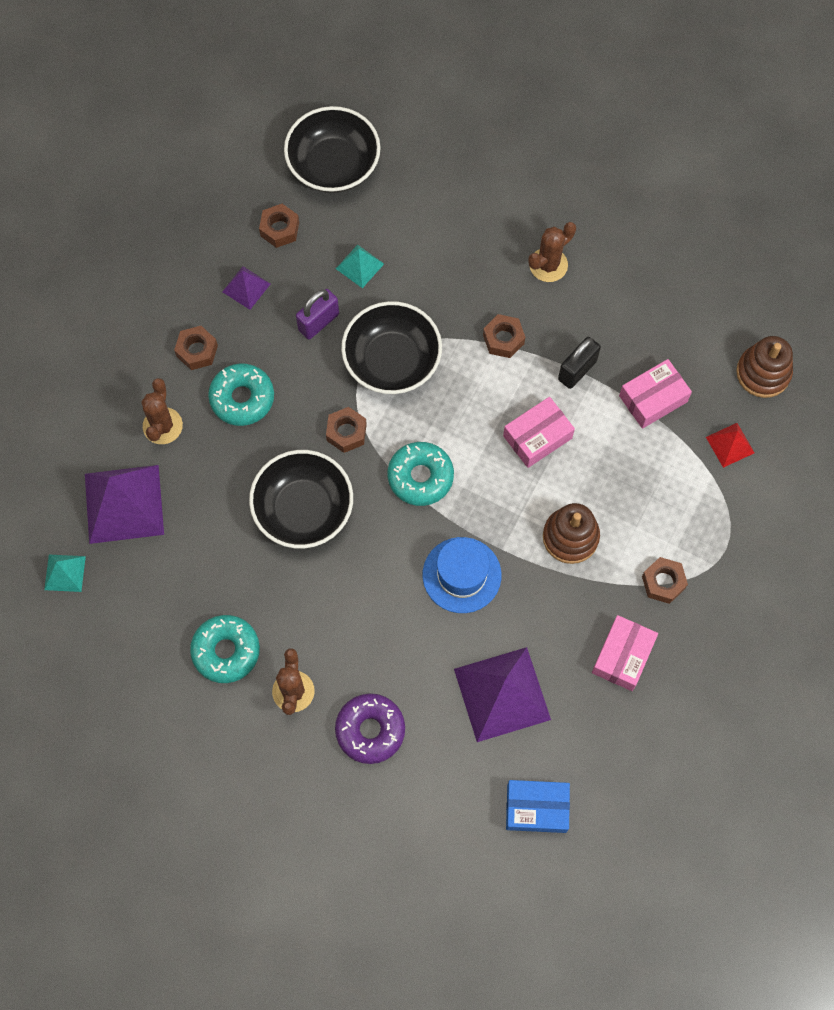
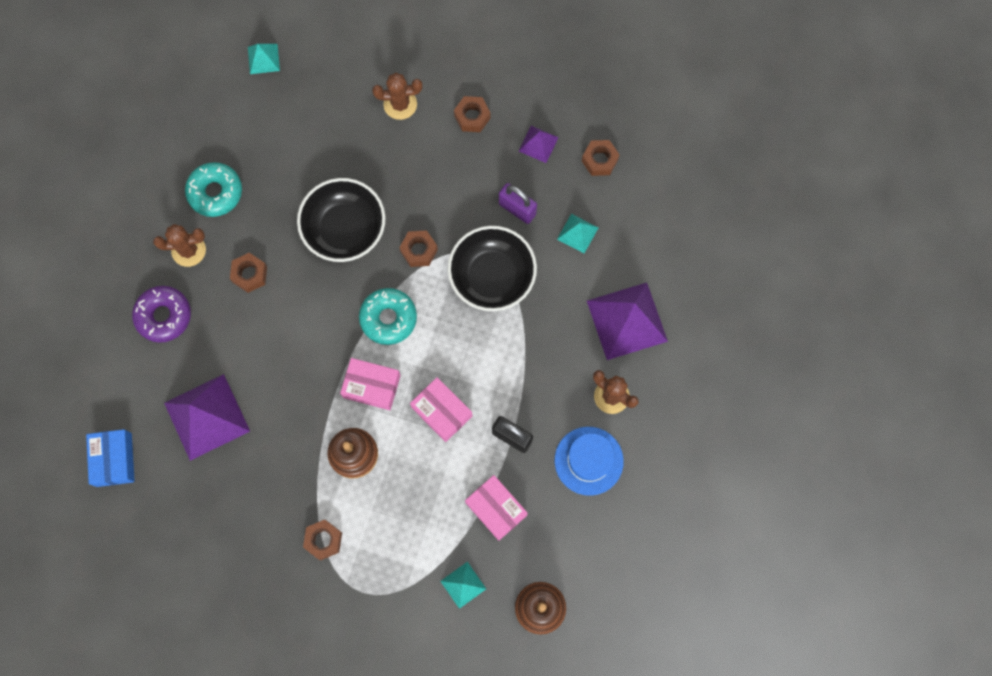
camera: 80 degrees right, 5 degrees up
purple pyramid [85,465,164,544] -> purple pyramid moved to [587,282,668,360]
turquoise donut [208,363,274,426] -> none
black bowl [284,106,381,193] -> none
blue hat [423,537,501,613] -> blue hat moved to [555,427,624,496]
brown nut [483,314,525,358] -> brown nut moved to [230,253,267,293]
pink box [592,615,658,691] -> pink box moved to [340,358,401,410]
red pyramid [706,423,755,468] -> turquoise pyramid [441,562,486,609]

